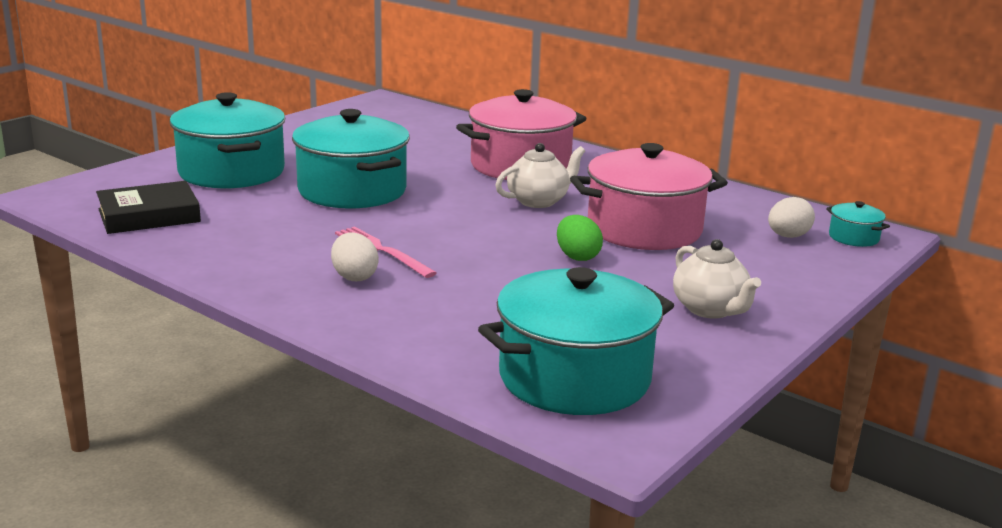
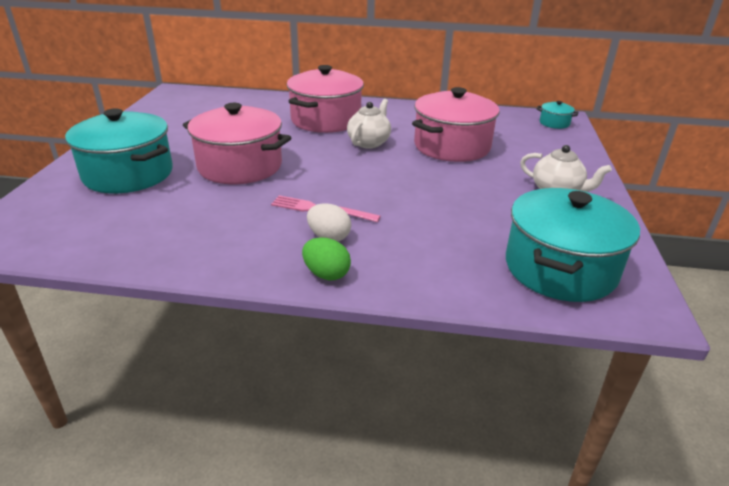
camera: 30 degrees left, 10 degrees up
black book [96,181,201,234] -> none
turquoise pot [292,109,410,208] -> pink pot [183,103,291,184]
green egg [557,215,603,261] -> green egg moved to [302,237,351,280]
white egg [768,197,815,238] -> none

